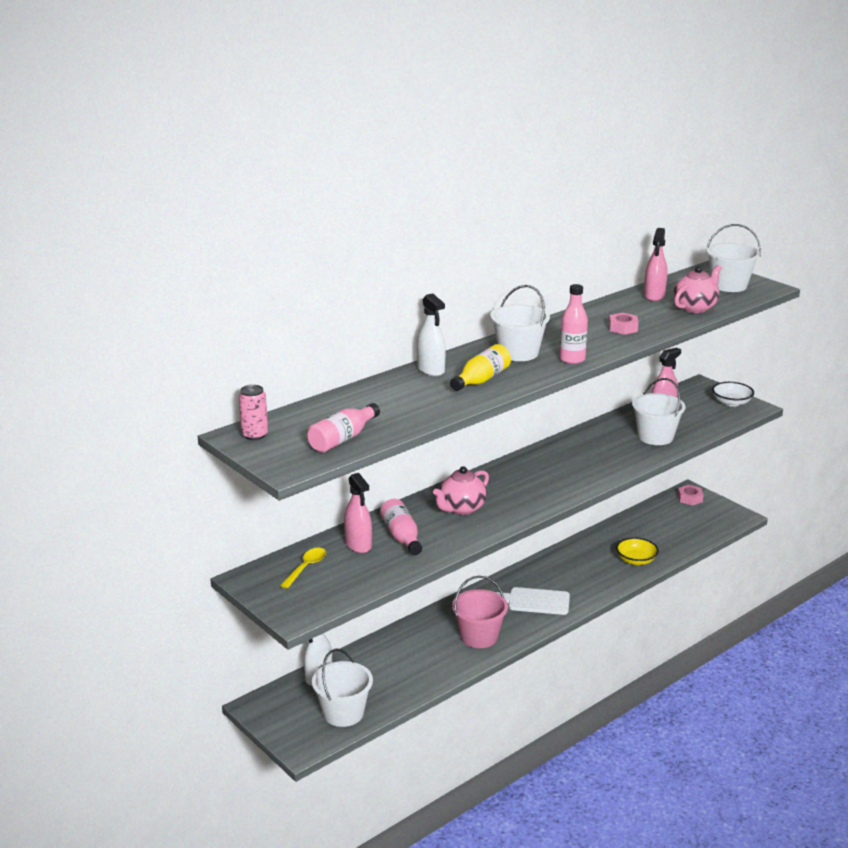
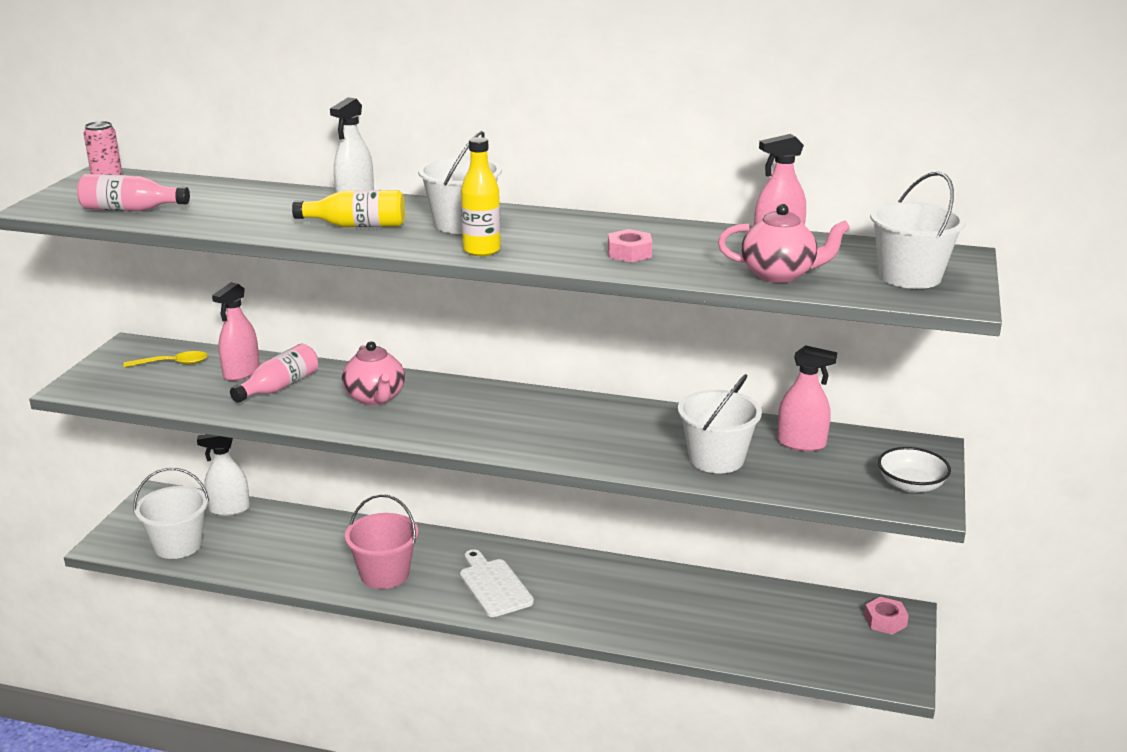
camera: 55 degrees right, 0 degrees up
pink teapot [433,466,489,515] -> pink teapot turned 120 degrees counterclockwise [342,341,405,406]
pink bottle [560,284,588,364] -> yellow bottle [461,137,501,256]
yellow bowl [616,537,659,565] -> none

